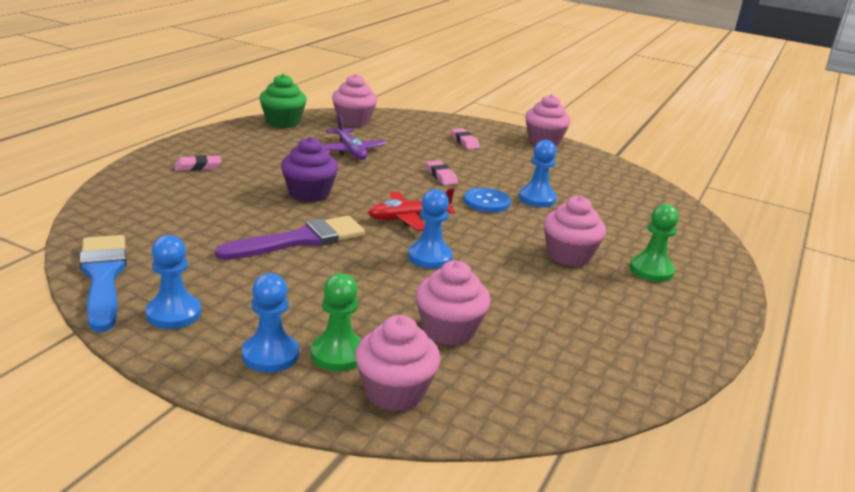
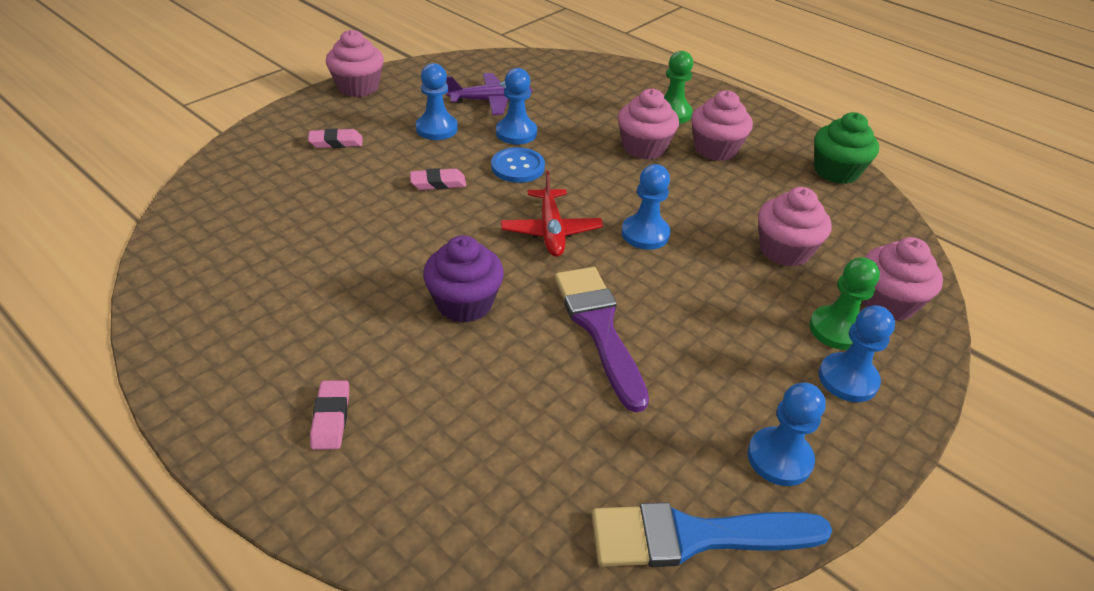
camera: 75 degrees left, 15 degrees up
green cupcake [260,74,307,128] -> green cupcake moved to [814,112,879,184]
purple plane [322,115,387,160] -> purple plane moved to [446,73,533,115]
pink cupcake [332,74,378,127] -> pink cupcake moved to [691,91,753,161]
none -> blue pawn [416,63,458,140]

